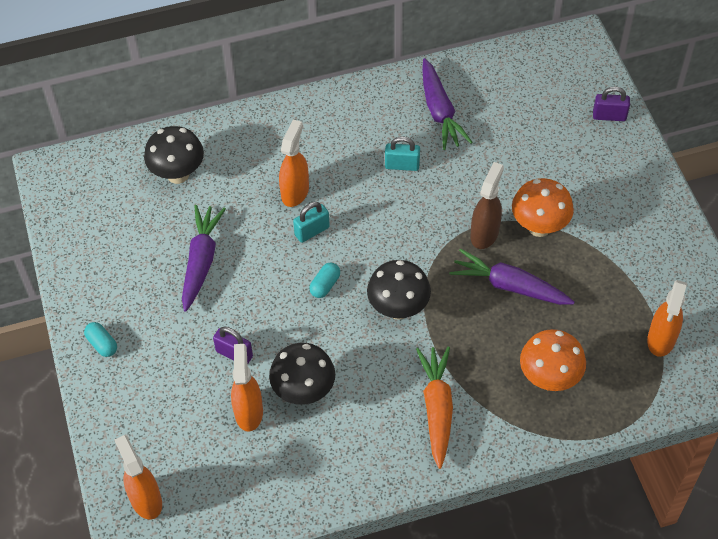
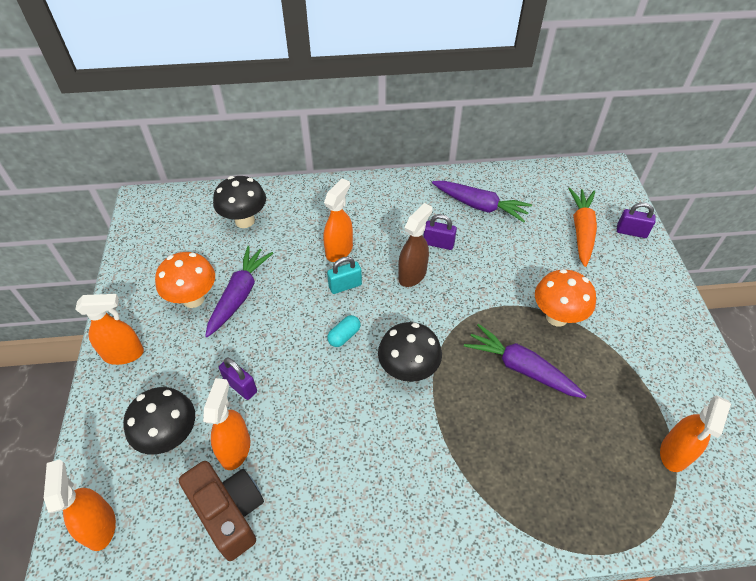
camera: 10 degrees right, 5 degrees down
turquoise capsule [84,322,117,357] -> orange spray bottle [75,294,144,365]
black mushroom [269,343,335,405] -> black mushroom moved to [123,387,195,455]
turquoise padlock [385,136,420,171] -> purple padlock [423,214,457,250]
orange carrot [416,347,453,469] -> orange carrot moved to [569,188,597,267]
purple carrot [422,58,473,150] -> purple carrot turned 60 degrees counterclockwise [432,181,532,222]
brown spray bottle [471,162,504,249] -> brown spray bottle moved to [398,203,432,287]
orange mushroom [520,329,586,391] -> orange mushroom moved to [155,252,215,308]
none -> brown camera [179,461,264,561]

